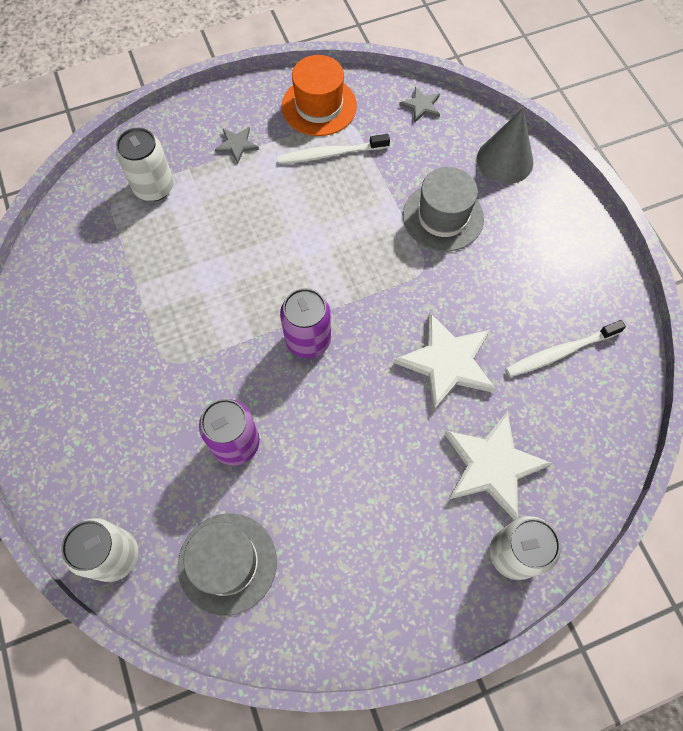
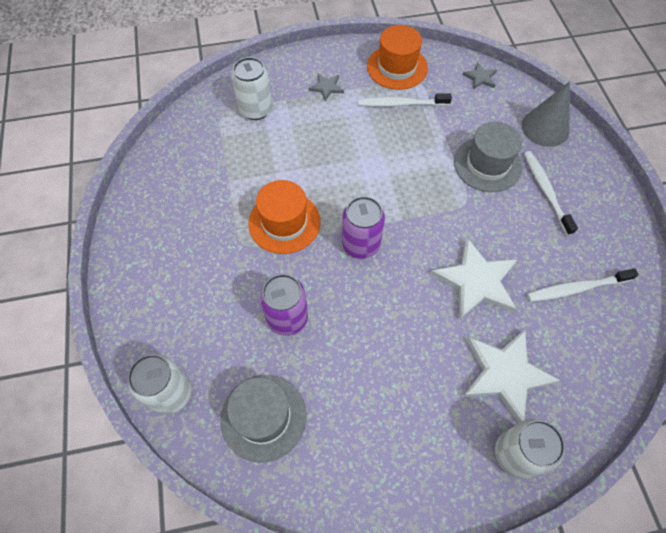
camera: 10 degrees right, 5 degrees down
none -> orange hat [248,180,321,254]
none -> white toothbrush [524,151,578,236]

